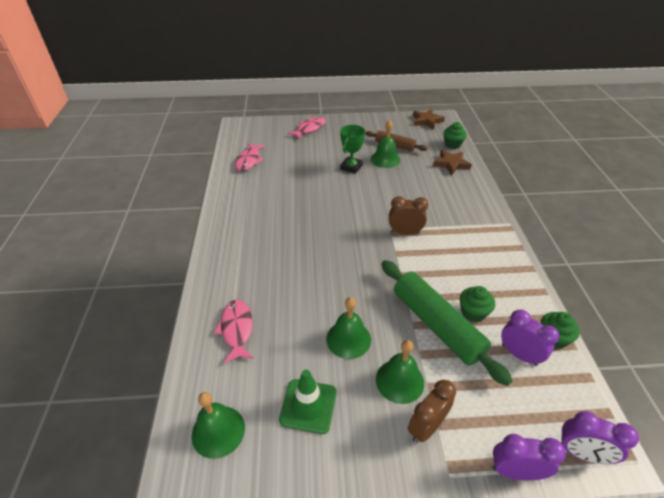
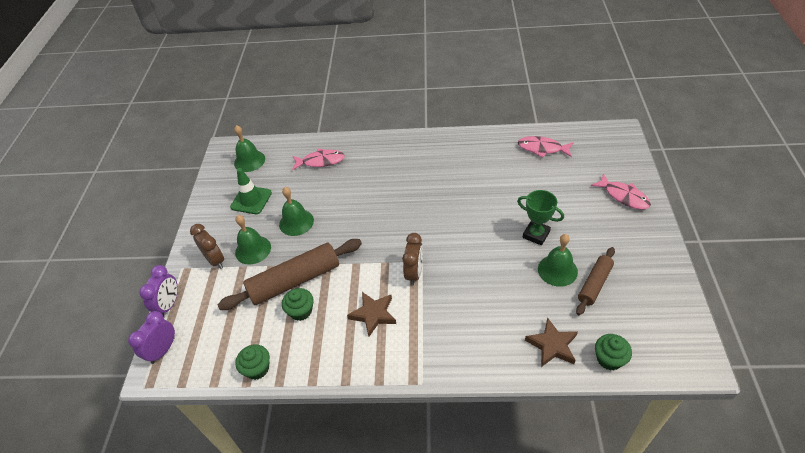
camera: 100 degrees right, 5 degrees up
green rolling pin [381,260,513,386] -> brown rolling pin [218,239,362,310]
brown star [413,109,445,130] -> brown star moved to [347,292,396,336]
purple clock [501,309,560,366] -> none

